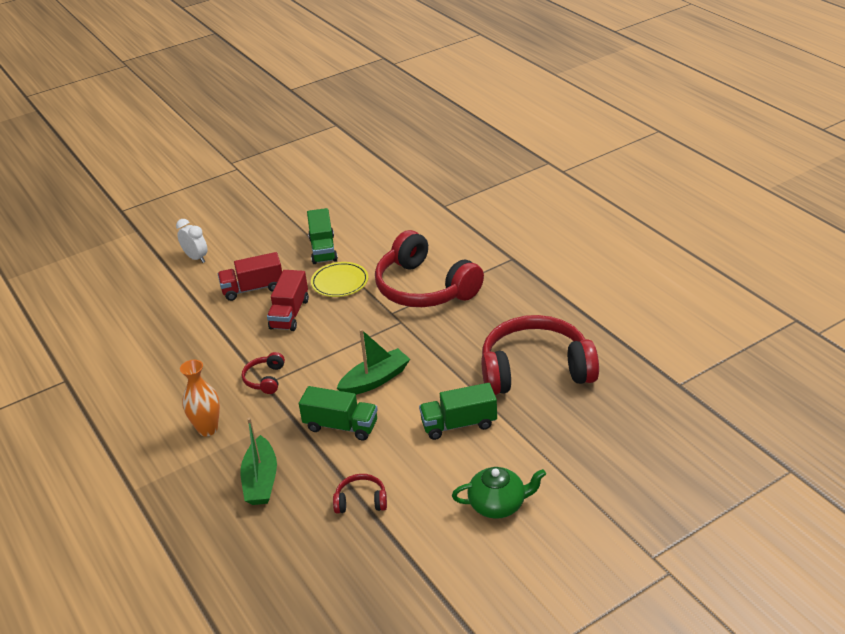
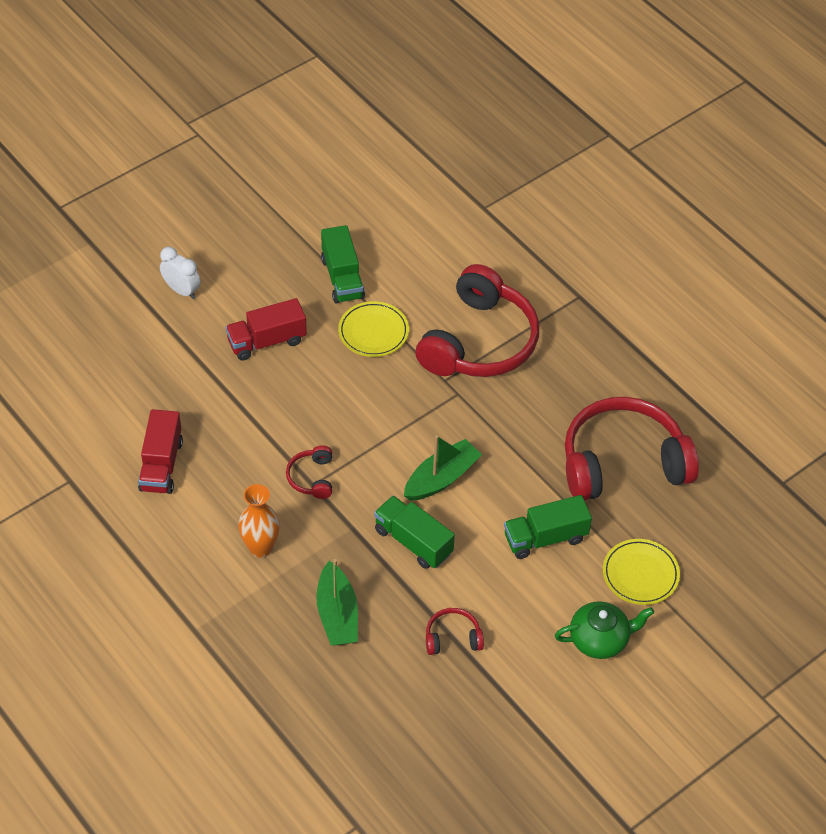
camera: 10 degrees left, 15 degrees up
red truck [267,270,309,331] -> red truck moved to [138,409,183,494]
green truck [299,386,378,441] -> green truck turned 150 degrees counterclockwise [374,496,455,569]
red headphones [375,230,484,307] -> red headphones turned 105 degrees counterclockwise [415,264,539,377]
none -> yellow plate [603,539,680,605]

